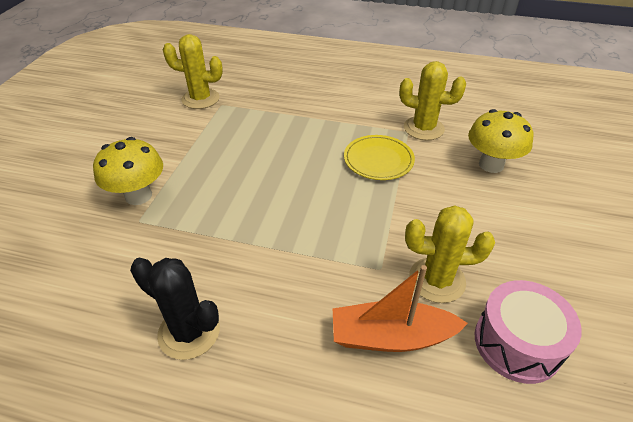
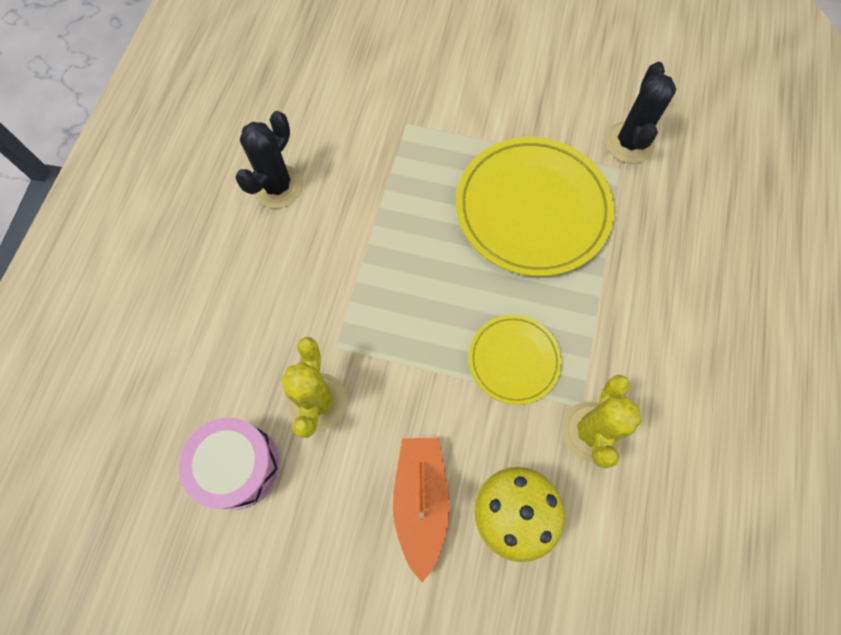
camera: 90 degrees right, 25 degrees up
yellow mushroom [93,137,163,205] -> none
yellow cactus [163,34,223,109] -> black cactus [605,62,676,164]
orange boat [332,265,468,352] -> orange boat moved to [393,438,450,582]
none -> yellow plate [456,137,615,276]

